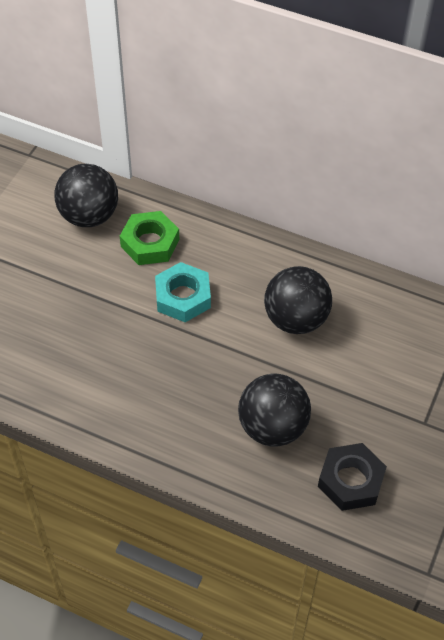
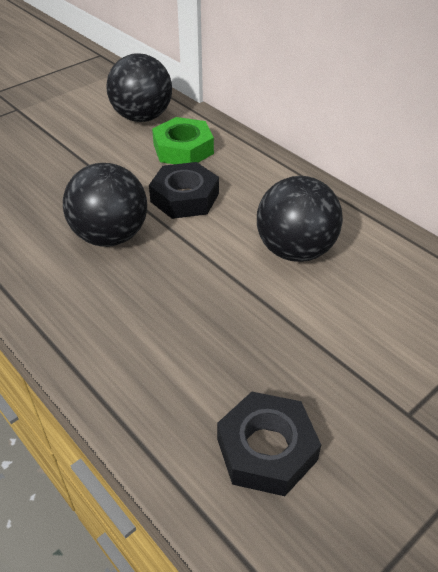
camera: 25 degrees right, 10 degrees down
turquoise nut [155,262,211,322] -> black nut [149,162,219,219]
black ball [238,373,311,446] -> black ball moved to [63,163,147,247]

